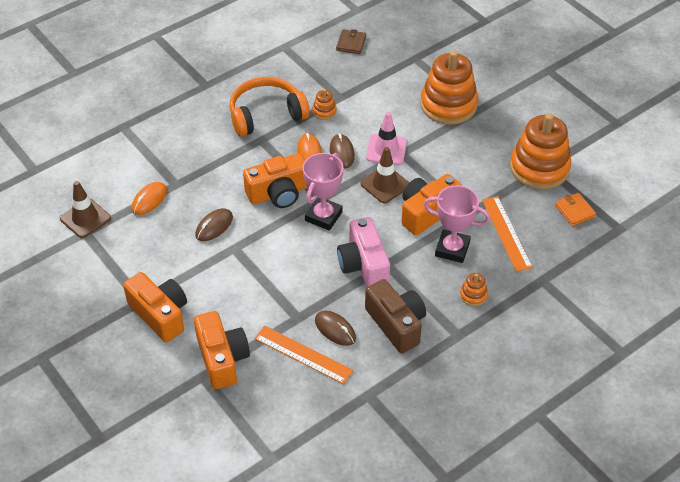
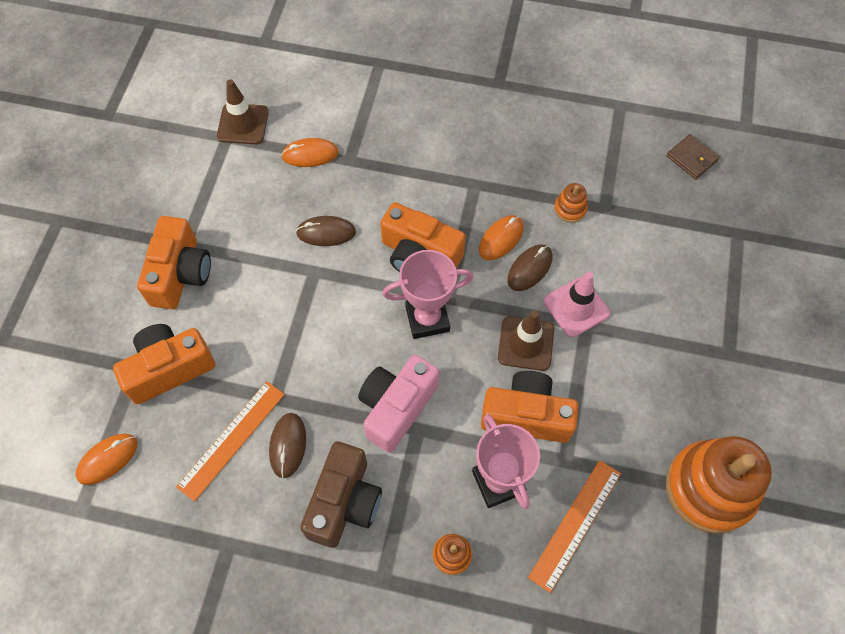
camera: 50 degrees right, 15 degrees up
orange camera [194,311,250,389] -> orange camera turned 150 degrees counterclockwise [113,324,215,404]
orange headphones [229,77,310,137] -> none
orange ruler [254,326,353,384] -> orange ruler turned 45 degrees clockwise [176,381,285,502]
brown wallet [336,29,366,54] -> brown wallet turned 75 degrees clockwise [667,134,719,179]
orange stacking toy [420,50,478,125] -> none
orange wallet [555,193,596,226] -> none
none -> orange mouse [75,434,138,485]

